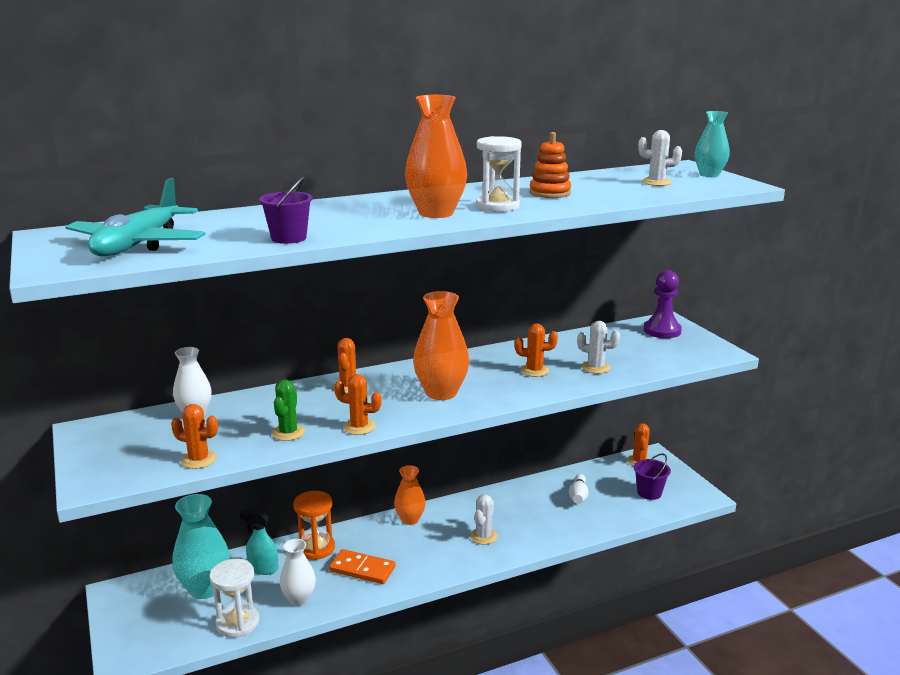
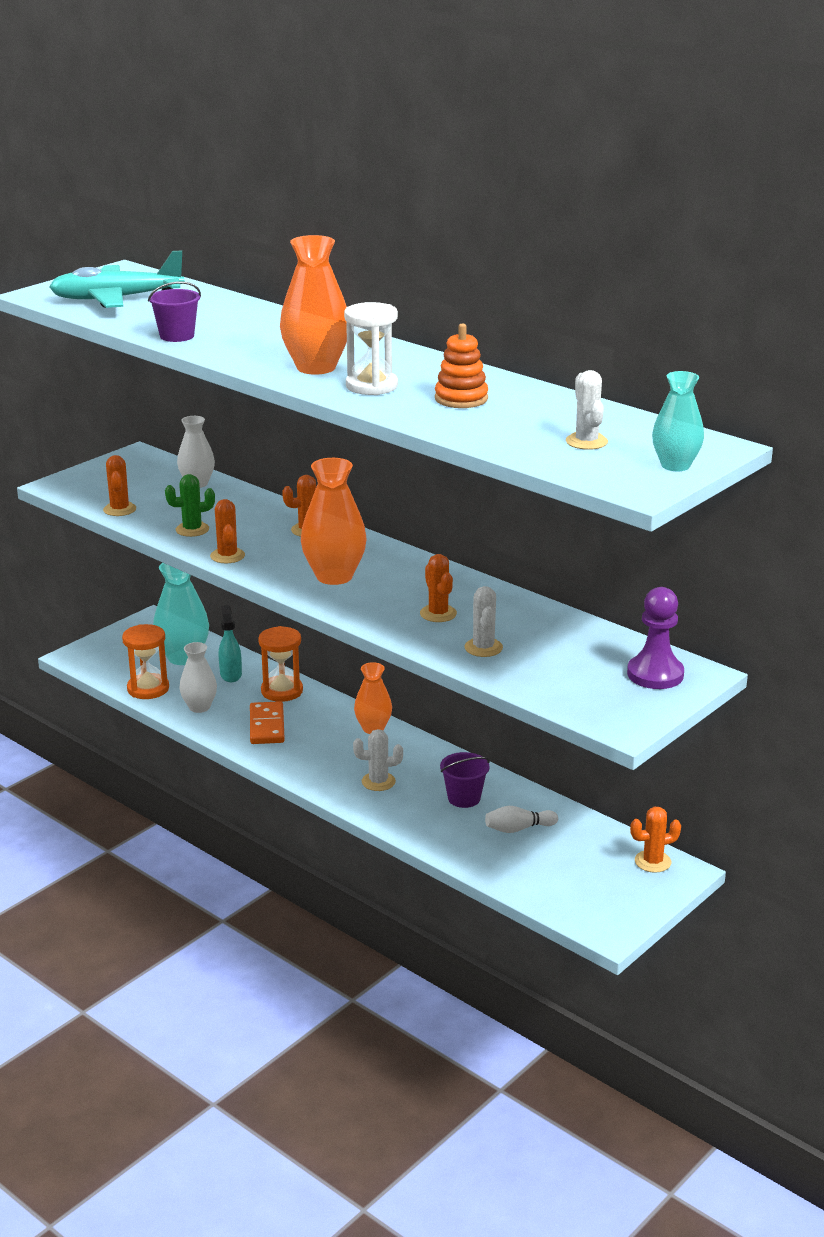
camera: 65 degrees right, 5 degrees up
white hourglass [209,559,259,638] -> orange hourglass [122,624,169,699]
purple bucket [634,454,671,500] -> purple bucket moved to [440,752,490,808]

